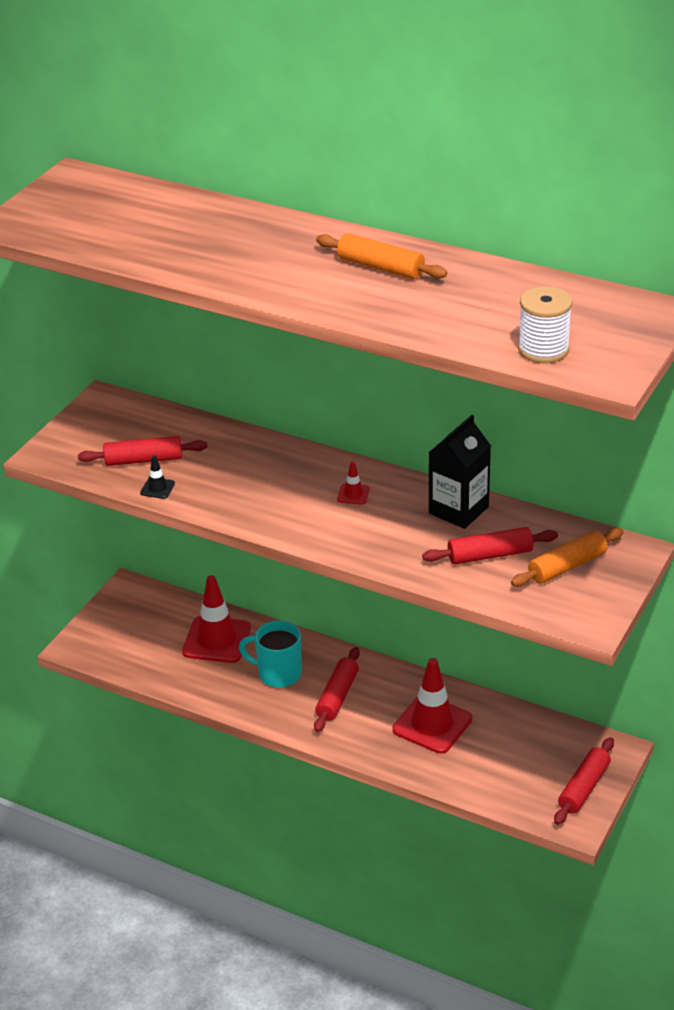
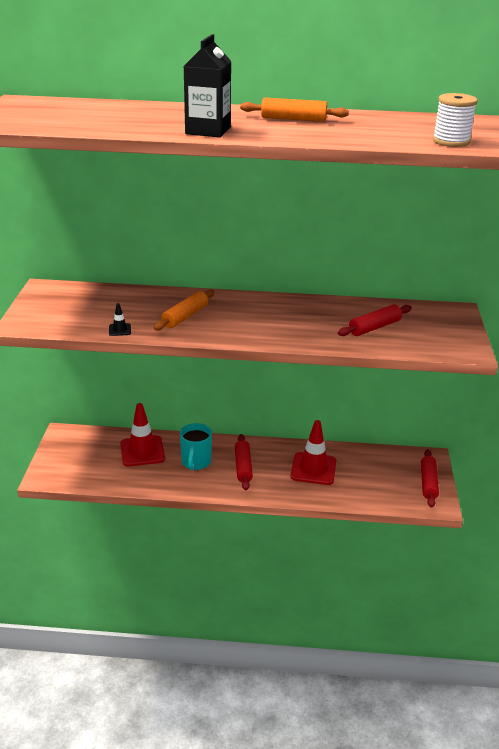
camera: 25 degrees left, 5 degrees down
red rolling pin [78,436,208,466] -> none
turquoise mug [239,621,302,688] -> turquoise mug turned 75 degrees counterclockwise [180,423,212,470]
red traffic cone [337,461,370,505] -> none
black carton [429,415,491,529] -> black carton moved to [184,34,231,138]
orange rolling pin [511,528,624,587] -> orange rolling pin moved to [153,289,214,331]

